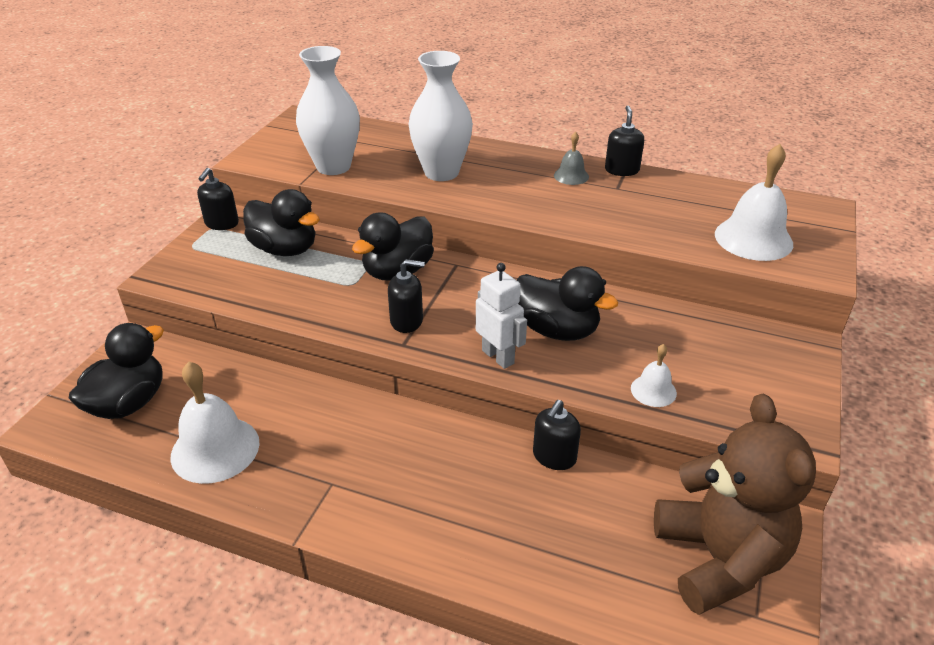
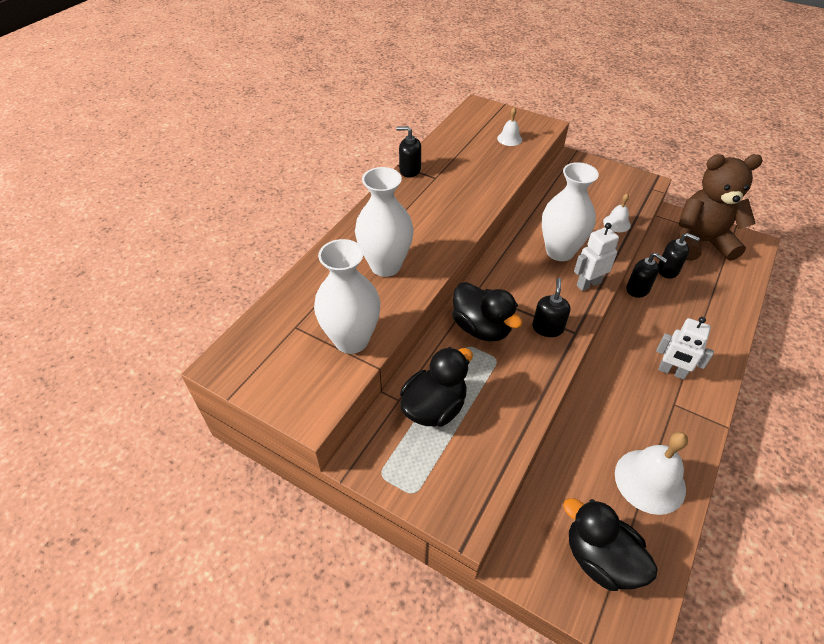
camera: 80 degrees left, 10 degrees up
black soap dispenser [197,168,239,230] -> black soap dispenser moved to [658,233,700,279]
black duck [517,266,618,341] -> white vase [542,162,599,261]
grey bell [554,132,589,185] -> none
white bell [715,144,793,261] -> white bell [497,107,522,146], size x0.52
none -> white robot [656,317,714,380]

